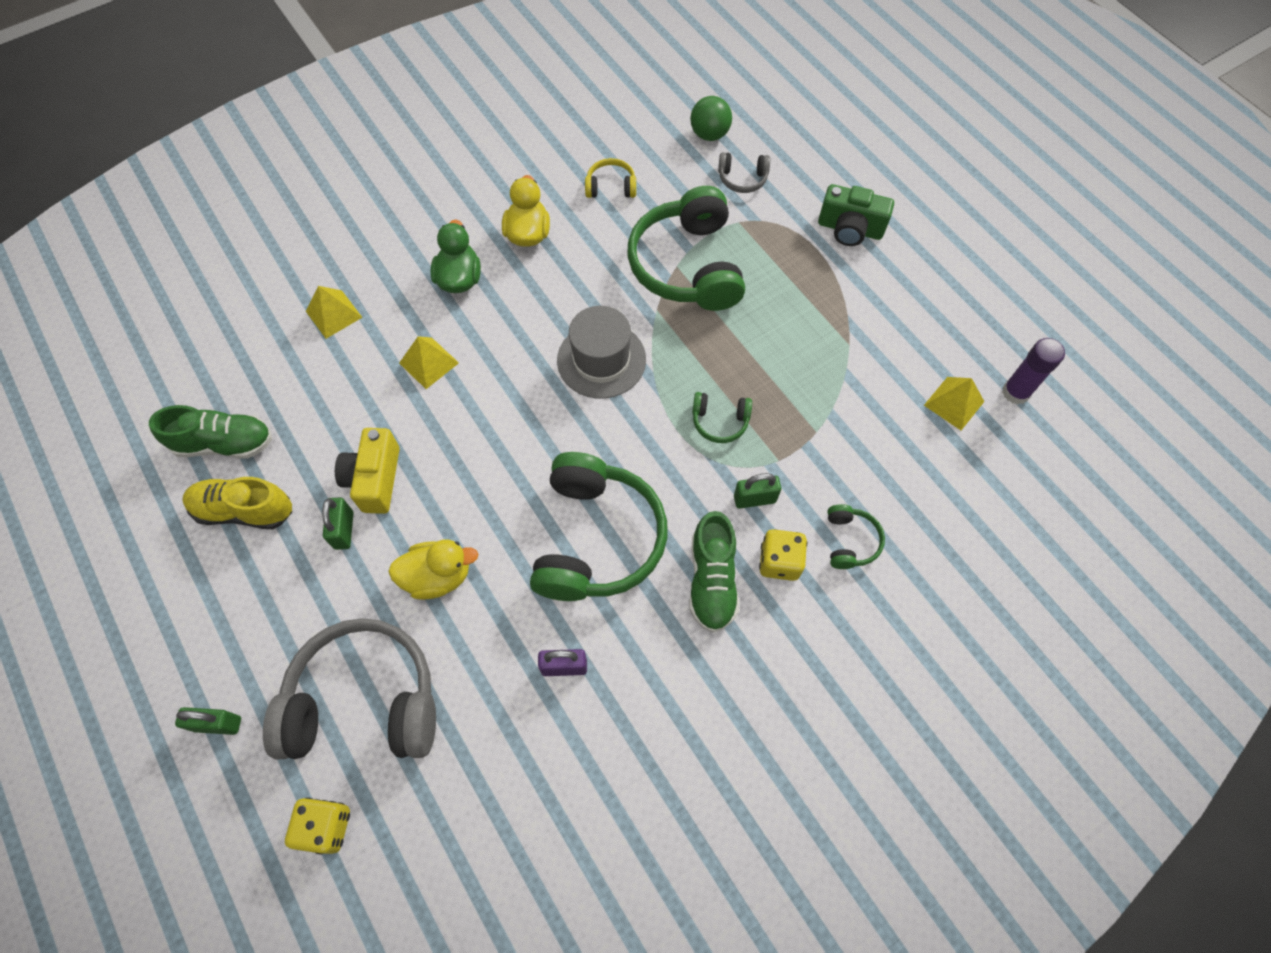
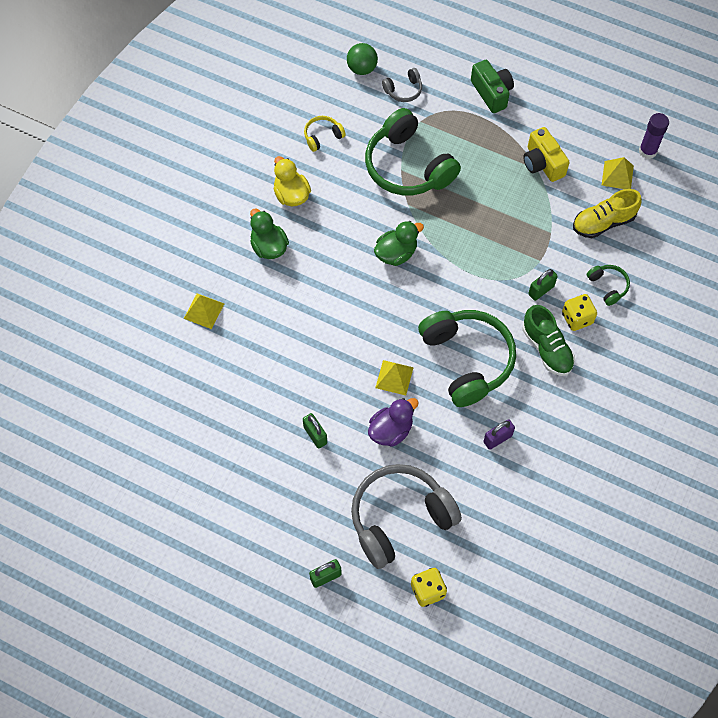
camera: 30 degrees left, 0 degrees up
green shoe [149,405,272,459] -> none
yellow shoe [182,477,292,529] -> yellow shoe moved to [573,189,642,238]
yellow camera [335,428,400,514] -> yellow camera moved to [523,127,570,182]
yellow duck [388,540,479,600] -> purple duck [368,398,419,447]
yellow pyramid [399,336,459,389] -> yellow pyramid moved to [375,360,414,395]
grey hat [557,306,646,399] -> green duck [374,221,424,266]
green headphones [692,392,752,443] -> none
green camera [818,184,894,246] -> green camera turned 105 degrees counterclockwise [471,60,514,113]

